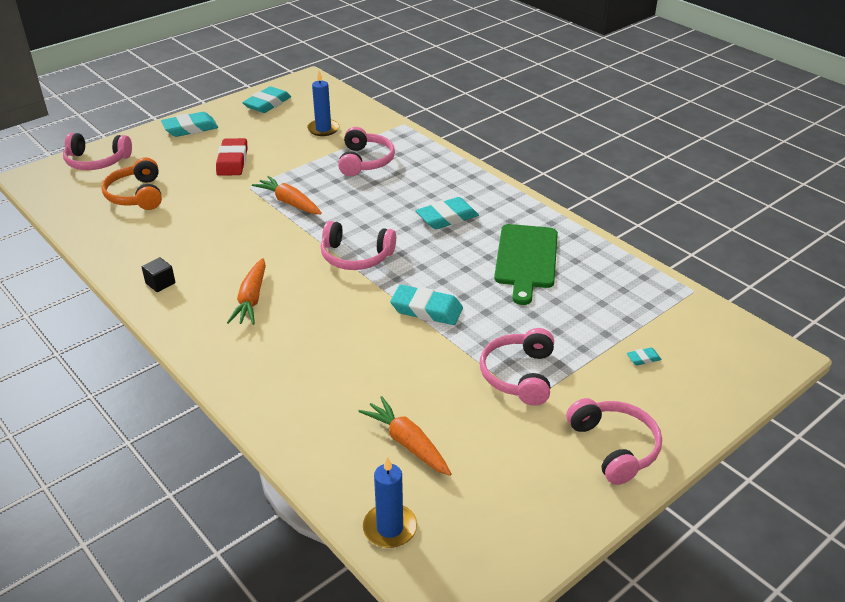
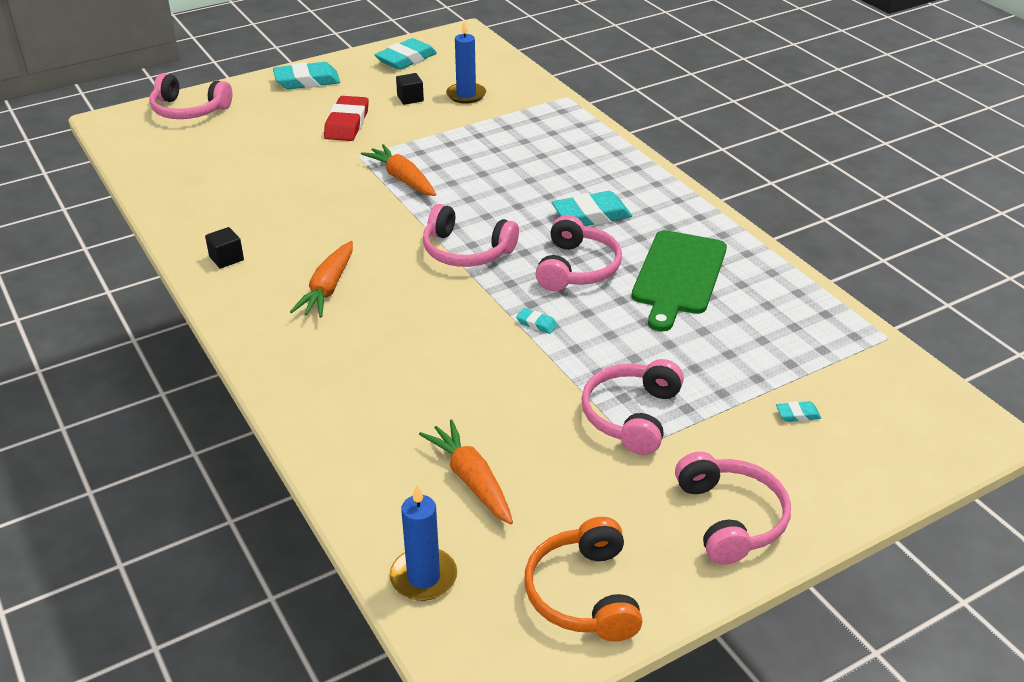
camera: 10 degrees right, 0 degrees up
orange headphones [101,157,162,210] -> orange headphones moved to [524,517,642,641]
pink headphones [338,127,395,176] -> pink headphones moved to [536,215,622,291]
turquoise eraser [390,285,463,325] -> turquoise eraser [516,308,558,334], size x0.46
none -> black cube [396,73,424,105]

